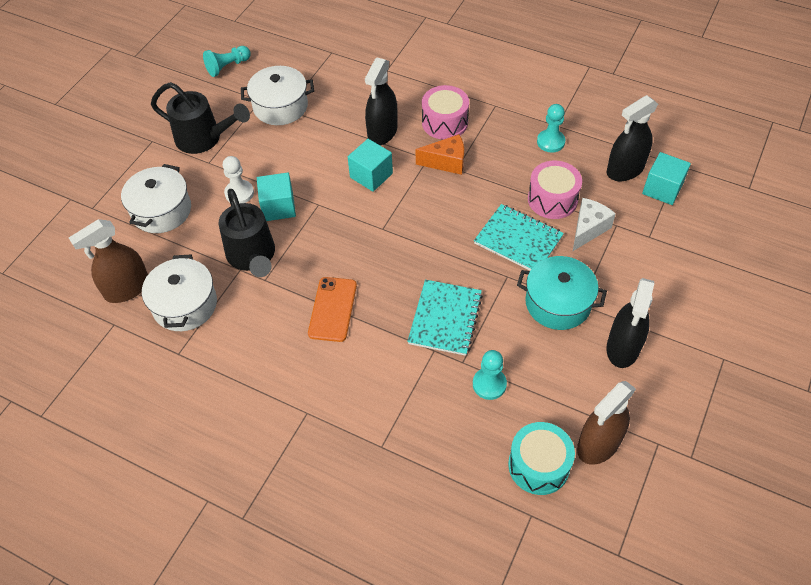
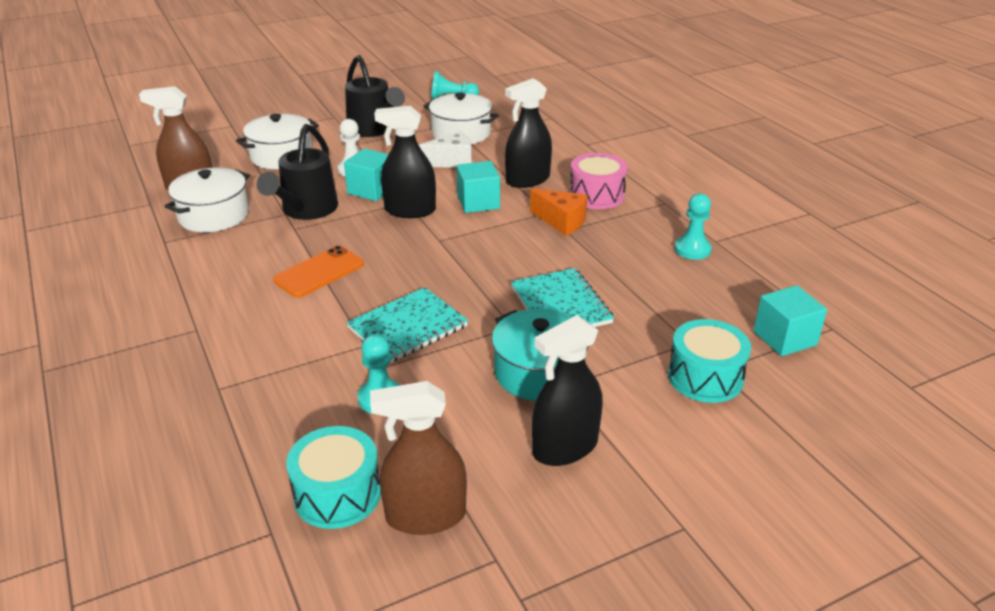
camera: 35 degrees right, 20 degrees down
pink drum [528,161,582,219] -> none
white cheese [573,198,616,251] -> white cheese moved to [419,131,472,168]
black spray bottle [607,95,658,181] -> black spray bottle moved to [374,106,436,218]
none -> turquoise drum [668,319,751,403]

